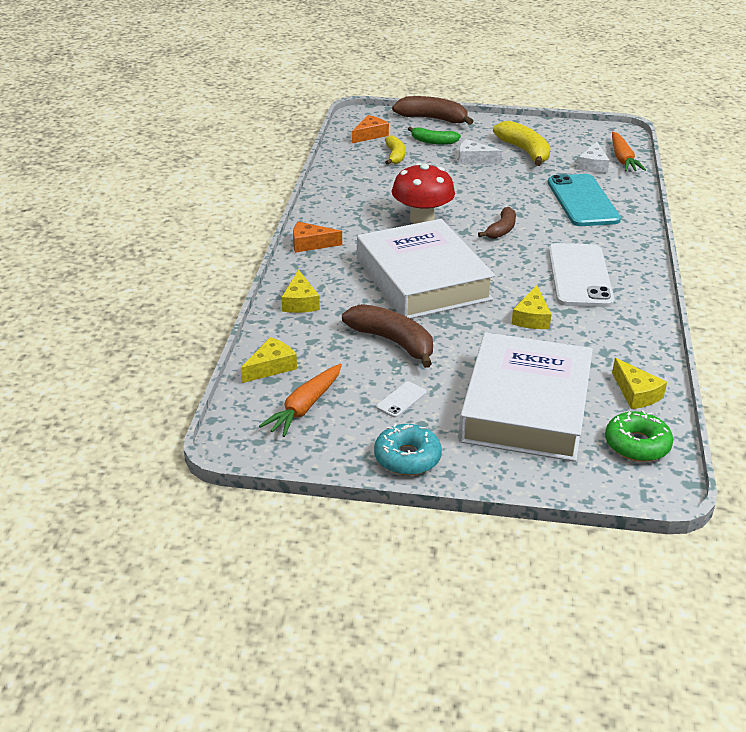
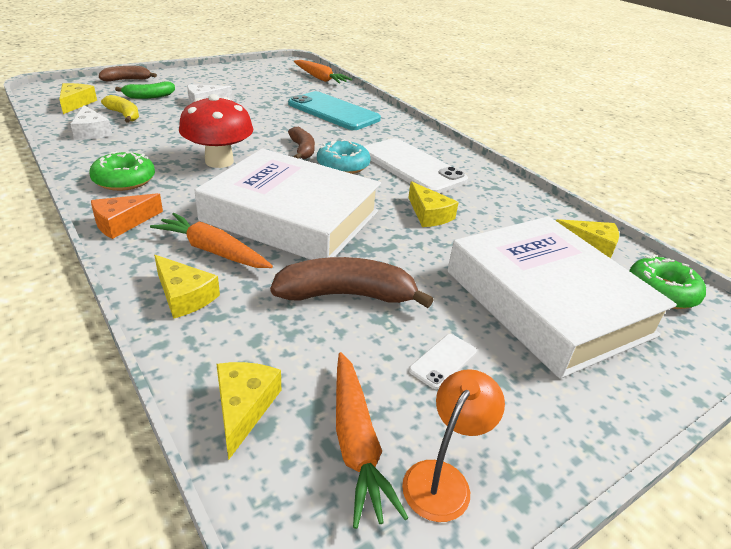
camera: 45 degrees left, 0 degrees up
orange cheese [352,115,389,143] -> yellow cheese [59,83,97,114]
turquoise donut [374,423,442,475] -> turquoise donut moved to [317,139,371,174]
white phone [376,381,427,418] -> white phone turned 45 degrees clockwise [409,334,477,389]
brown banana [392,96,473,125] -> brown banana [99,66,157,81], size x0.63
yellow banana [493,121,550,166] -> none
white cheese [577,141,609,173] -> white cheese moved to [71,105,112,140]
none -> green donut [89,151,155,191]
none -> orange carrot [150,213,273,268]
none -> orange lamp [402,369,505,522]

